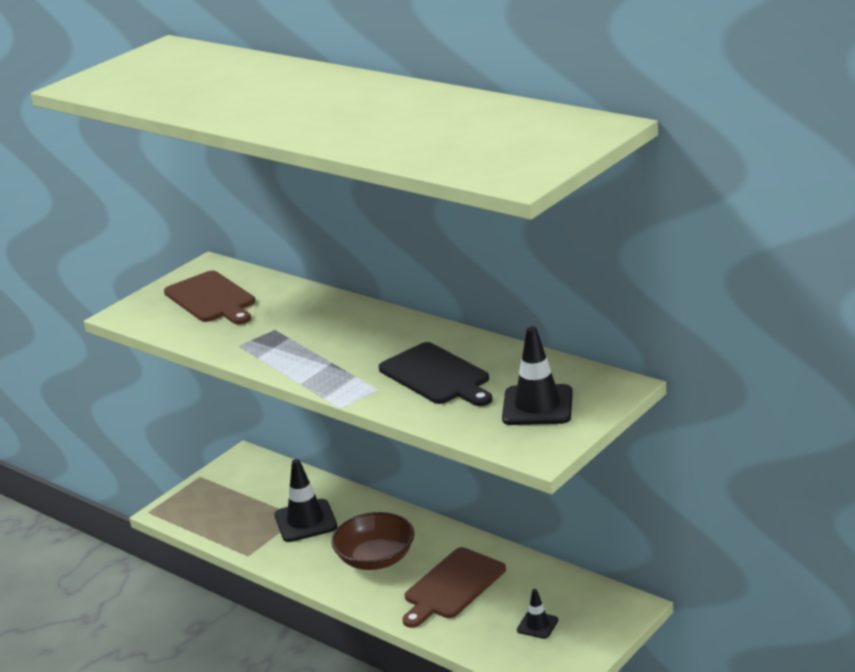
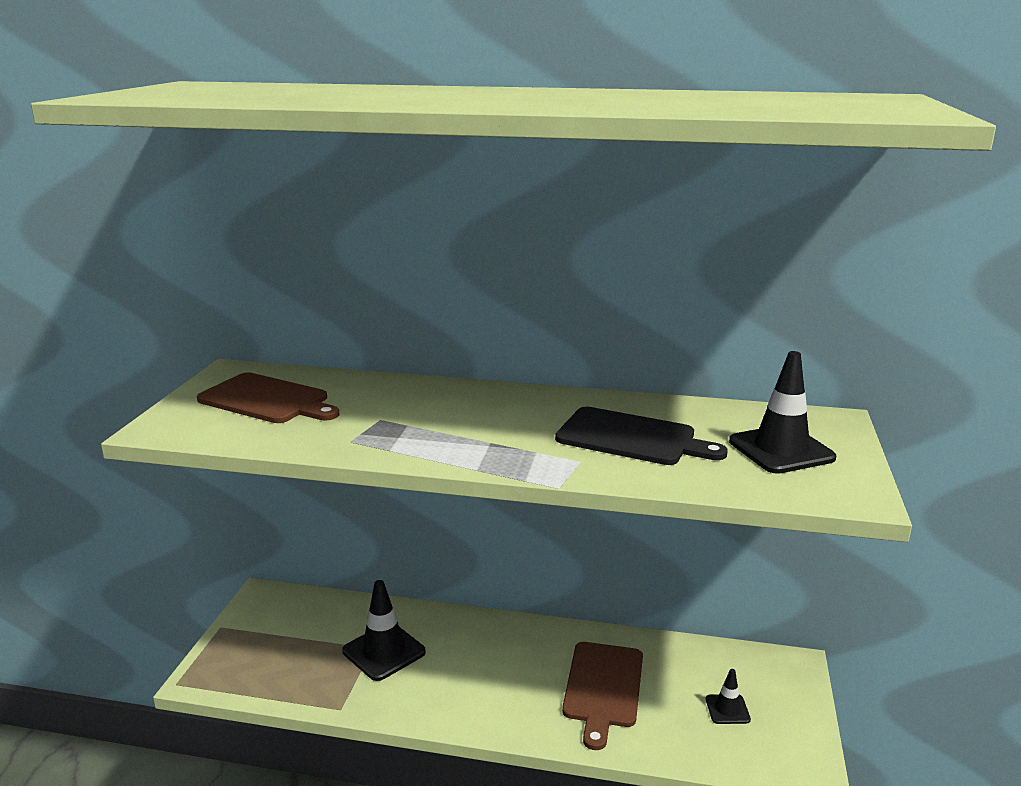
camera: 30 degrees left, 5 degrees down
brown bowl [331,512,414,570] -> none

